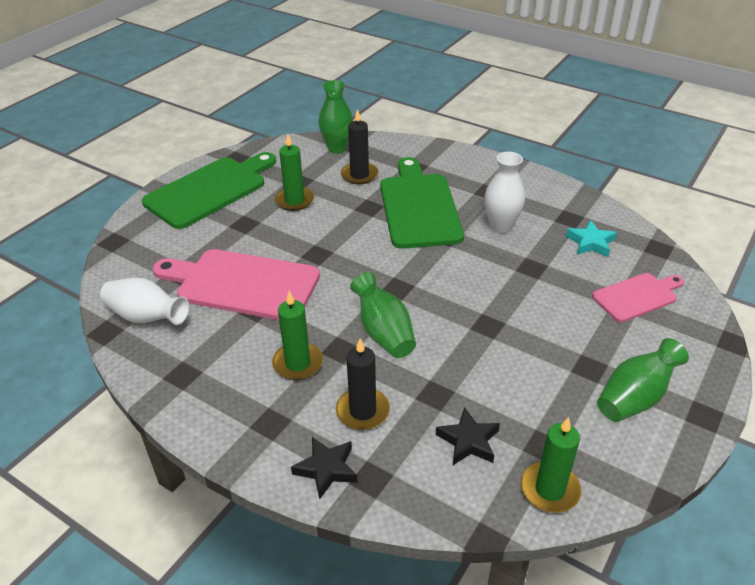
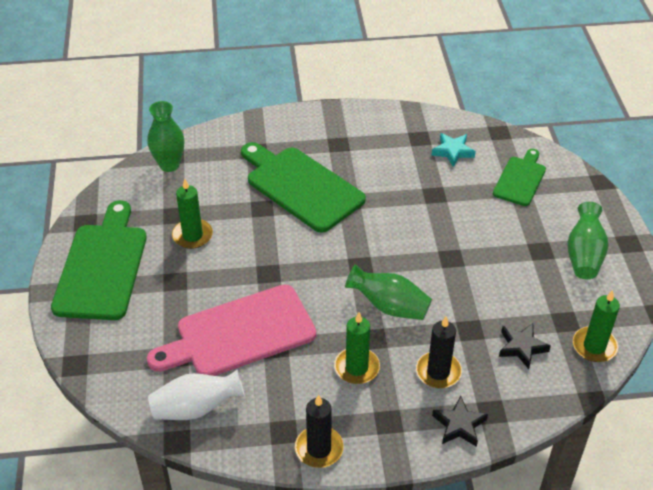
camera: 40 degrees left, 5 degrees up
black candle [341,109,378,184] -> black candle moved to [295,395,344,468]
white vase [485,152,525,233] -> none
pink cutting board [592,273,684,322] -> green cutting board [493,149,546,206]

